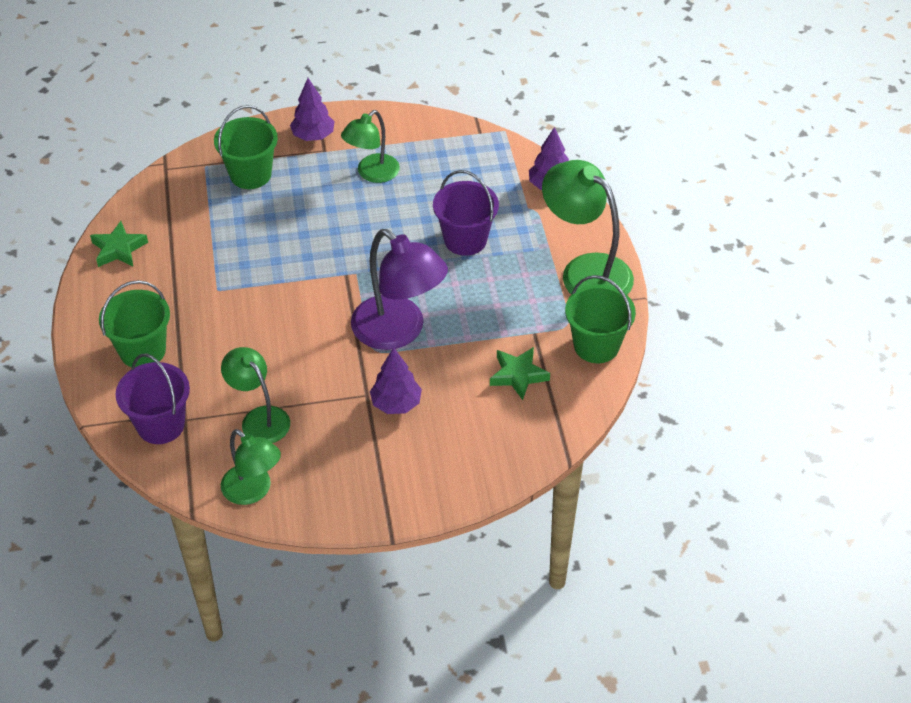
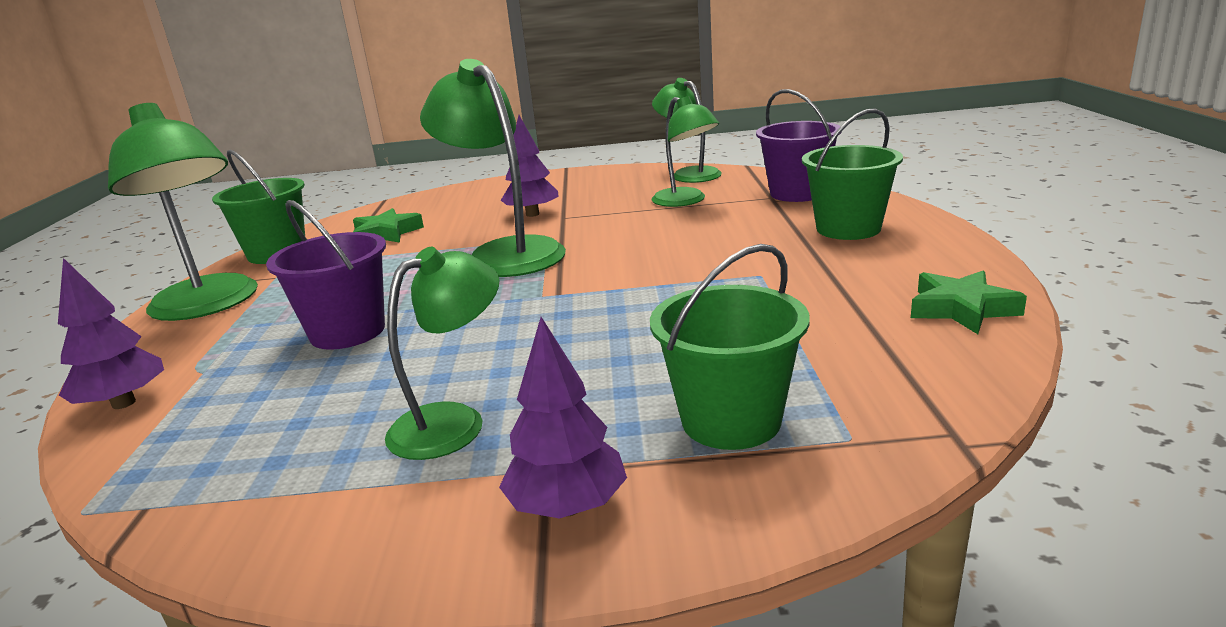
camera: 170 degrees left, 25 degrees down
purple lamp [351,229,448,350] -> green lamp [420,59,566,277]

